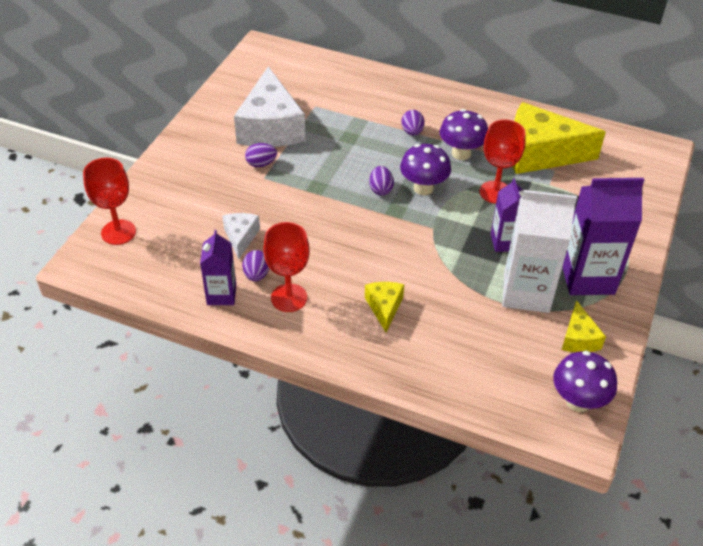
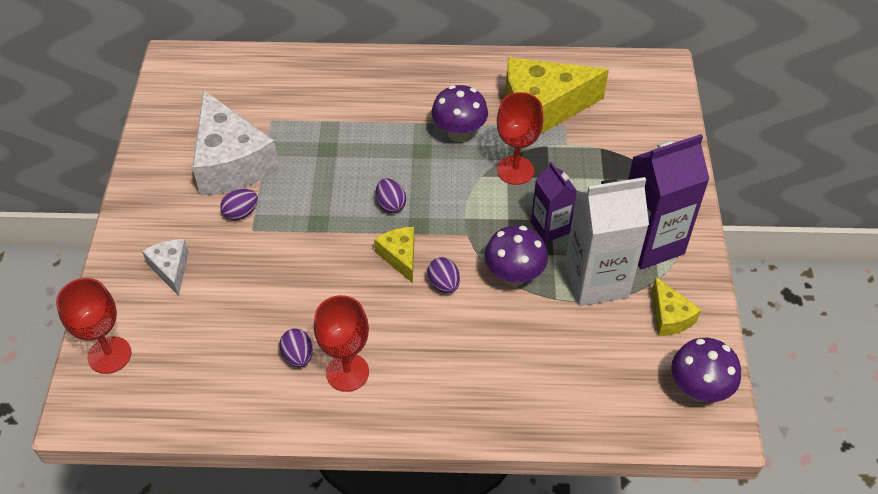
camera: 20 degrees left, 5 degrees up
purple carton [200,230,236,305] -> none
white cheese [222,213,260,260] -> white cheese moved to [142,239,189,296]
yellow cheese [365,282,404,332] -> yellow cheese moved to [374,227,414,283]
purple mushroom [400,144,451,195] -> purple mushroom moved to [485,226,548,287]
purple egg [401,110,425,136] -> purple egg moved to [427,257,460,293]

